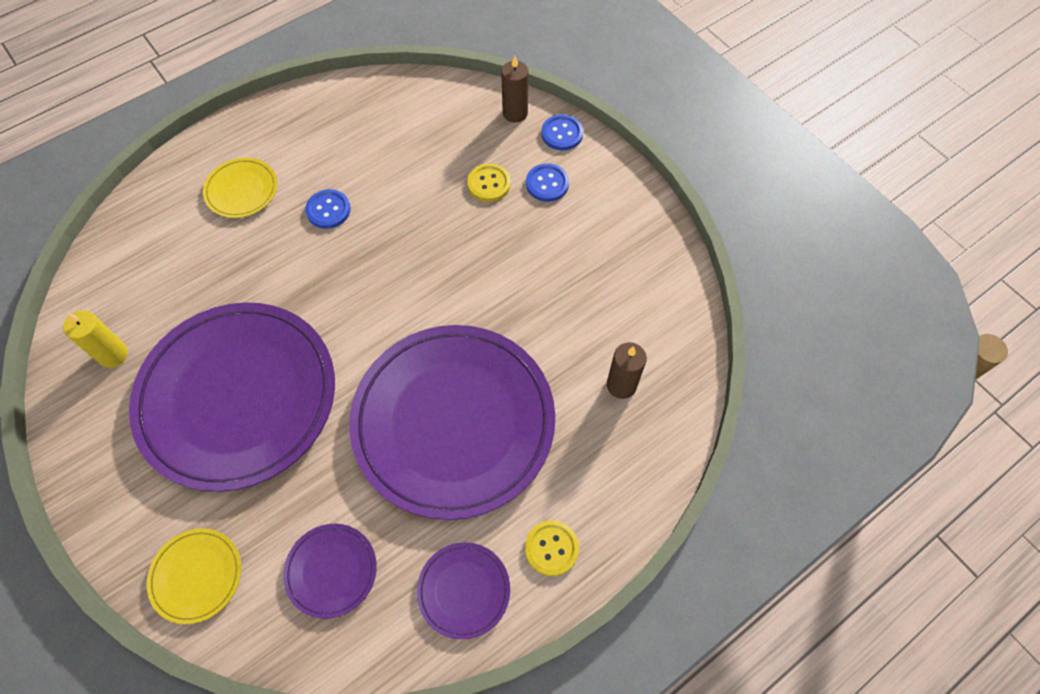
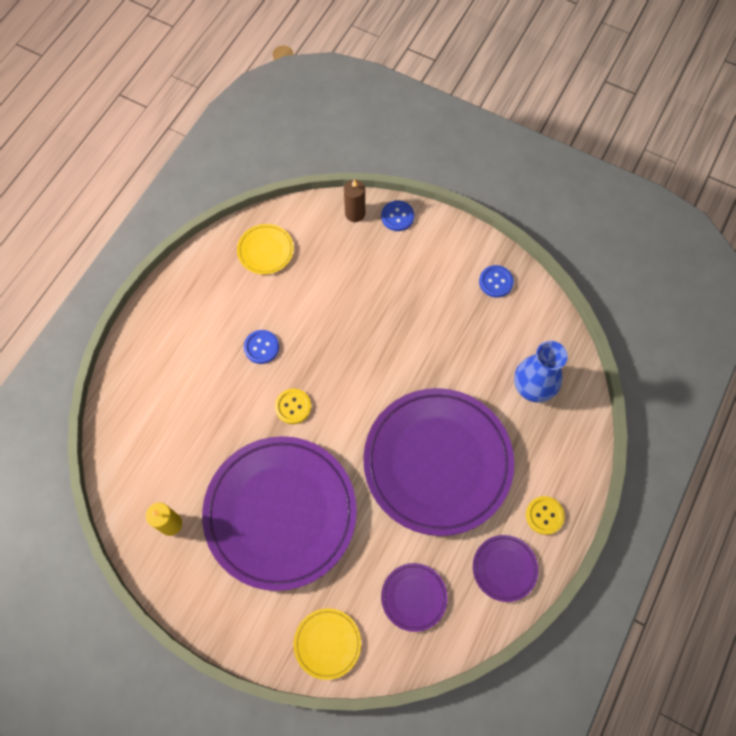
camera: 25 degrees left, 5 degrees up
yellow plate [203,158,277,218] -> yellow plate moved to [237,224,294,274]
yellow button [467,164,511,202] -> yellow button moved to [275,389,311,424]
blue button [526,164,569,202] -> blue button moved to [479,265,514,298]
brown candle [607,342,647,399] -> blue vase [514,341,568,402]

